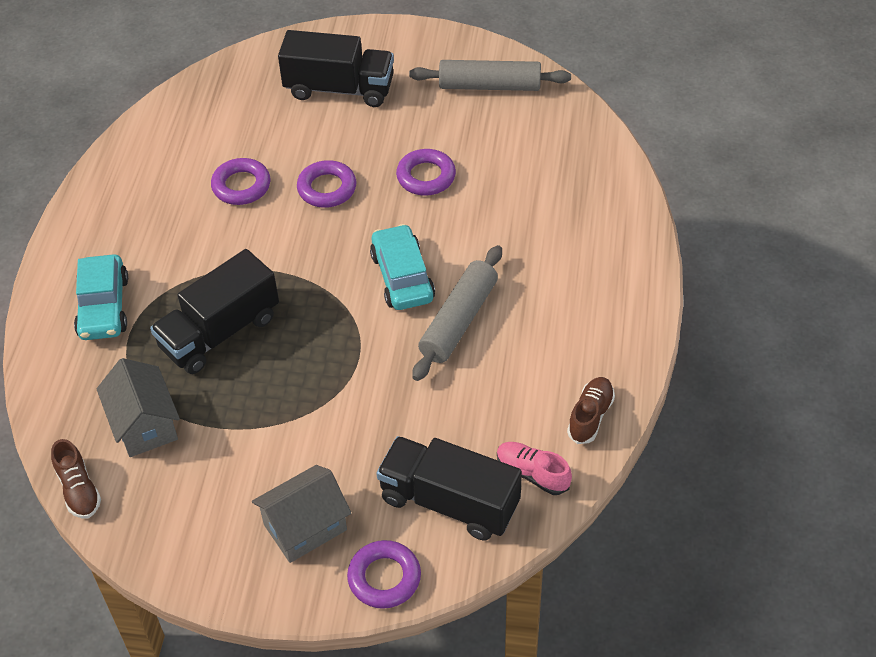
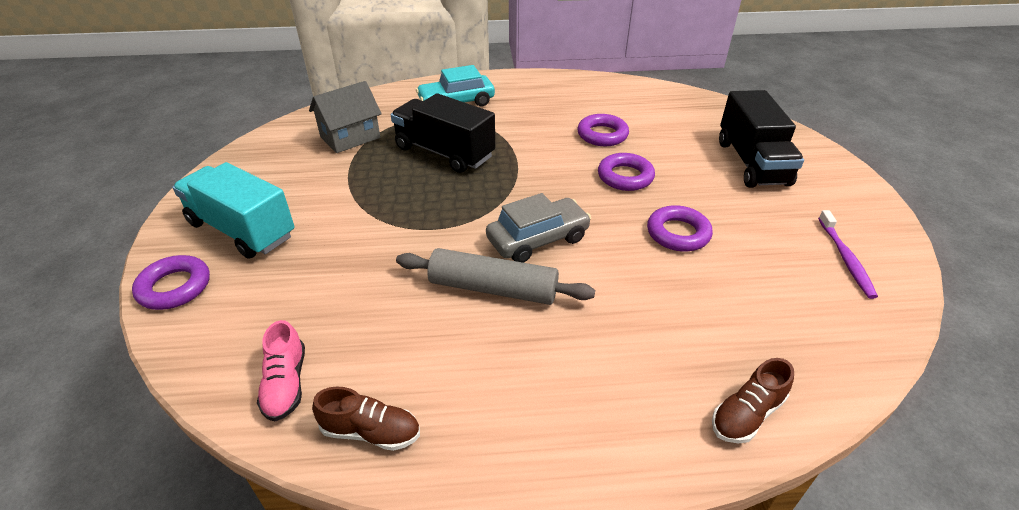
camera: 75 degrees right, 10 degrees down
brown shoe [51,439,101,519] -> brown shoe moved to [712,358,794,443]
grey house [252,465,352,563] -> turquoise truck [172,162,295,259]
turquoise car [370,224,435,310] -> grey car [486,193,591,263]
black truck [376,436,522,540] -> none
grey rolling pin [409,60,571,91] -> purple toothbrush [818,210,878,299]
pink shoe [497,442,572,495] -> pink shoe turned 150 degrees clockwise [257,320,305,421]

